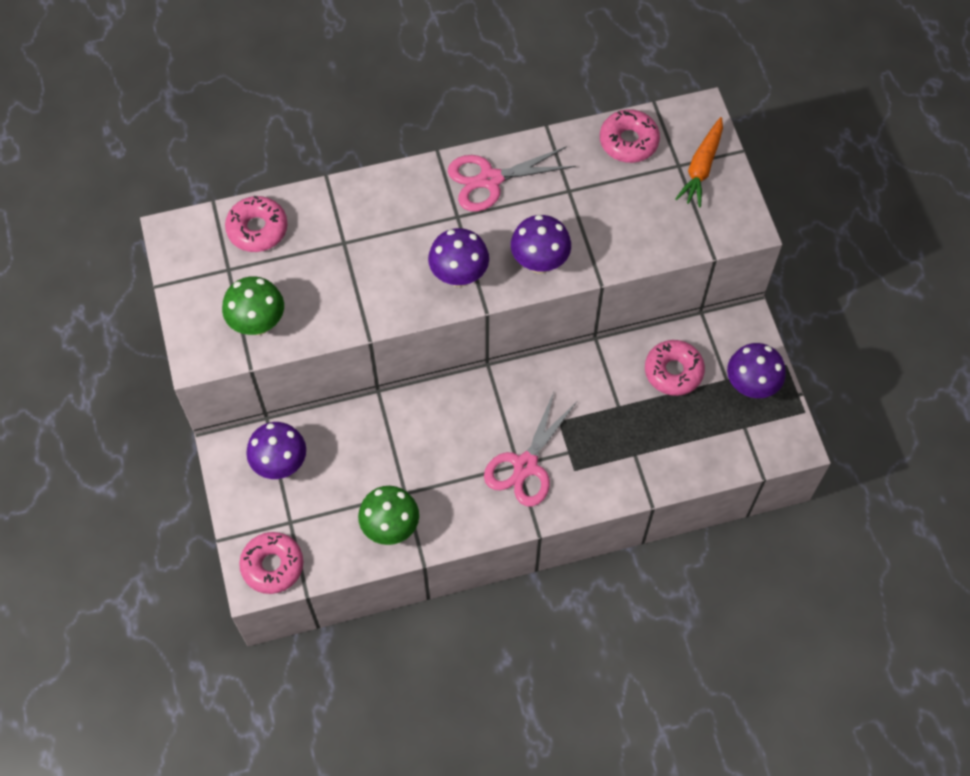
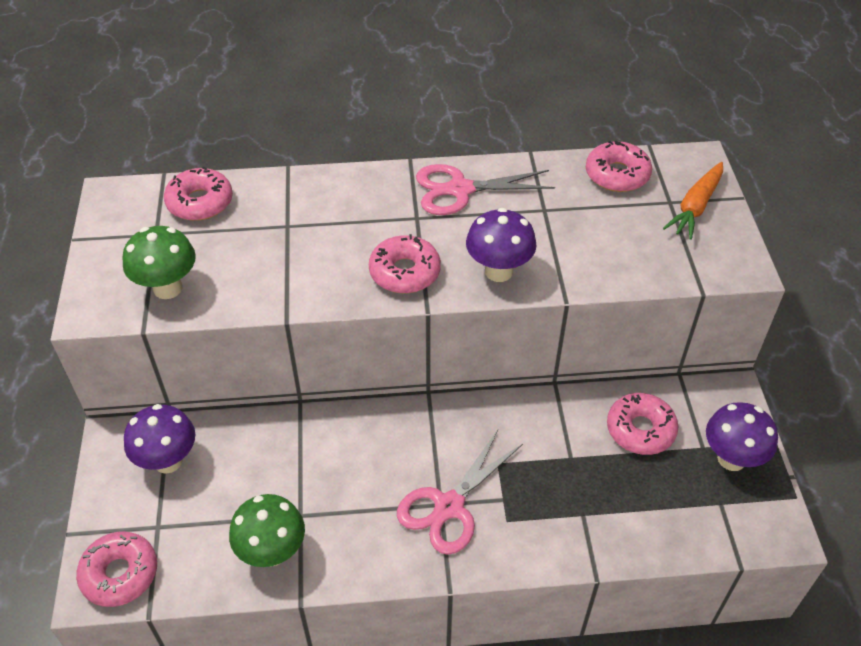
camera: 10 degrees right, 15 degrees down
purple mushroom [428,228,489,287] -> pink donut [369,234,441,293]

